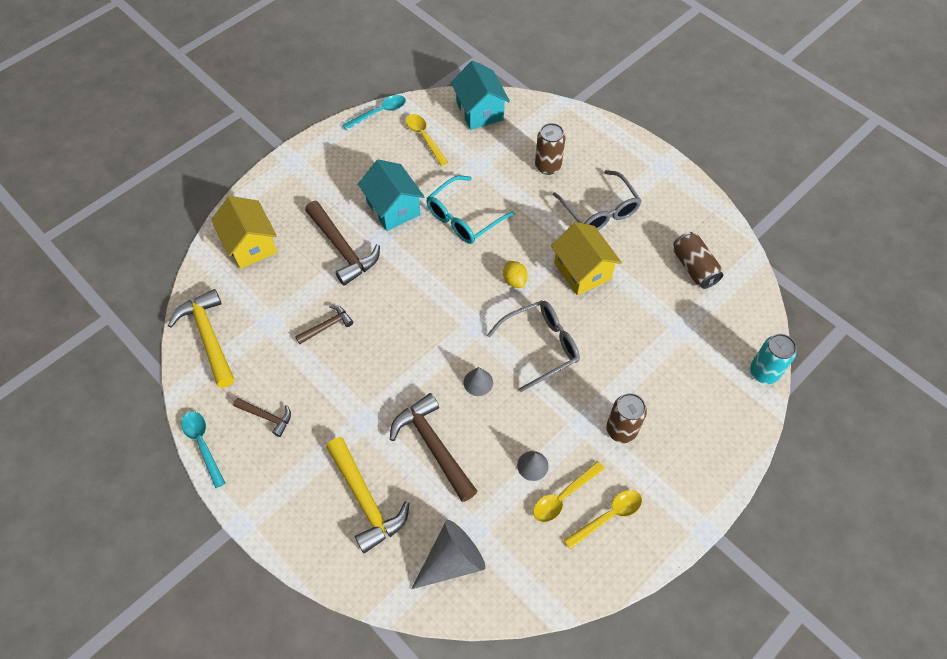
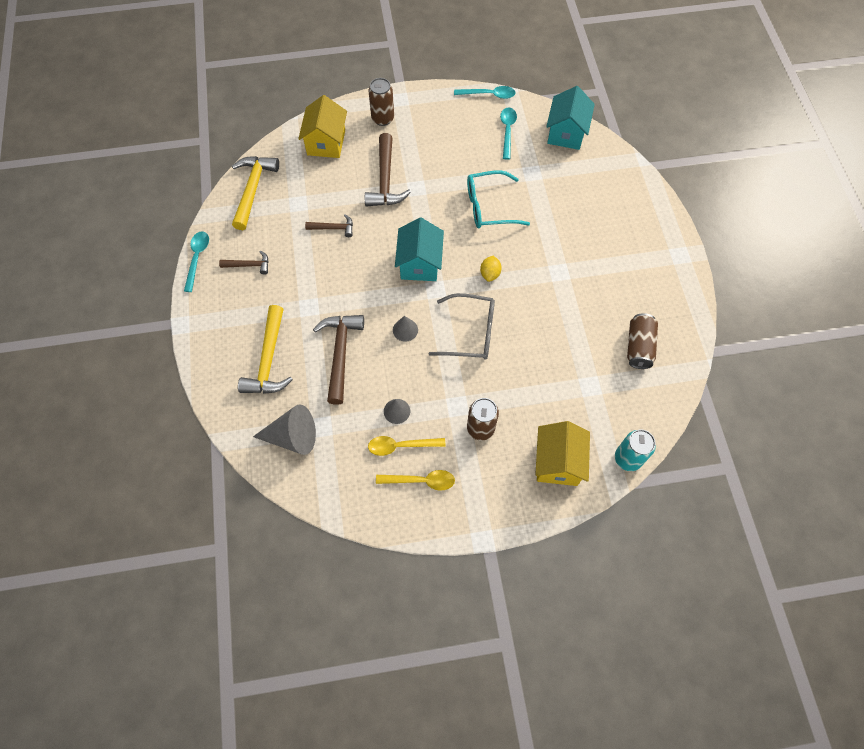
camera: 35 degrees right, 5 degrees up
brown hammer [233,398,291,437] -> brown hammer turned 60 degrees counterclockwise [219,251,269,275]
turquoise house [358,159,425,231] -> turquoise house moved to [395,218,444,281]
yellow spoon [406,114,448,166] -> turquoise spoon [500,108,517,159]
brown can [535,123,565,175] -> brown can moved to [368,78,394,126]
yellow house [551,222,622,296] -> yellow house moved to [535,421,590,486]
grey glasses [553,170,642,230] -> none

